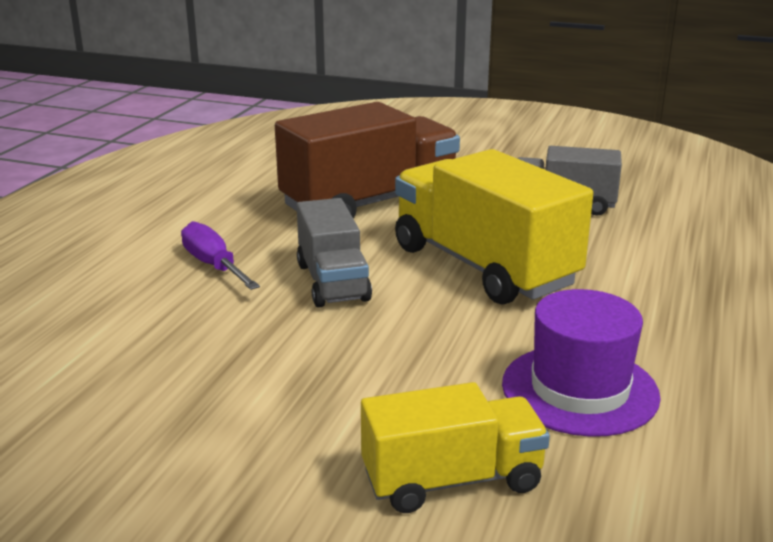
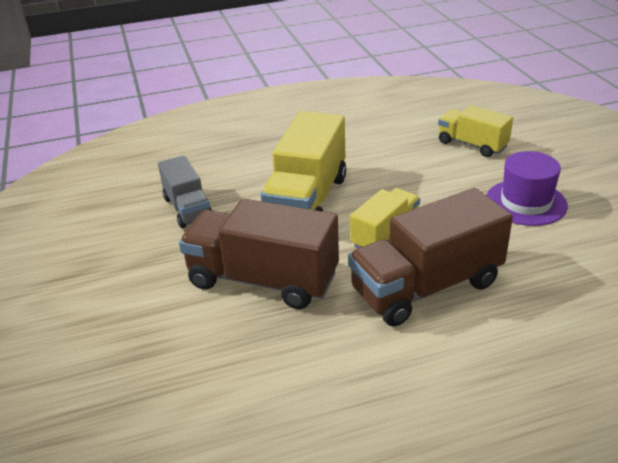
camera: 125 degrees left, 10 degrees up
purple screwdriver [181,221,260,290] -> brown truck [348,188,513,326]
grey truck [297,198,372,308] -> yellow truck [350,188,420,248]
purple hat [502,289,661,437] -> purple hat moved to [486,151,568,226]

